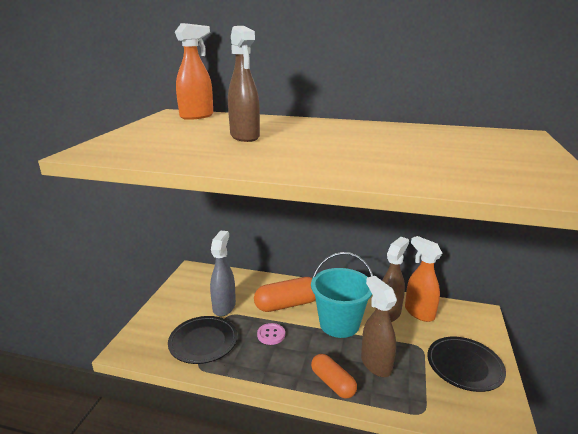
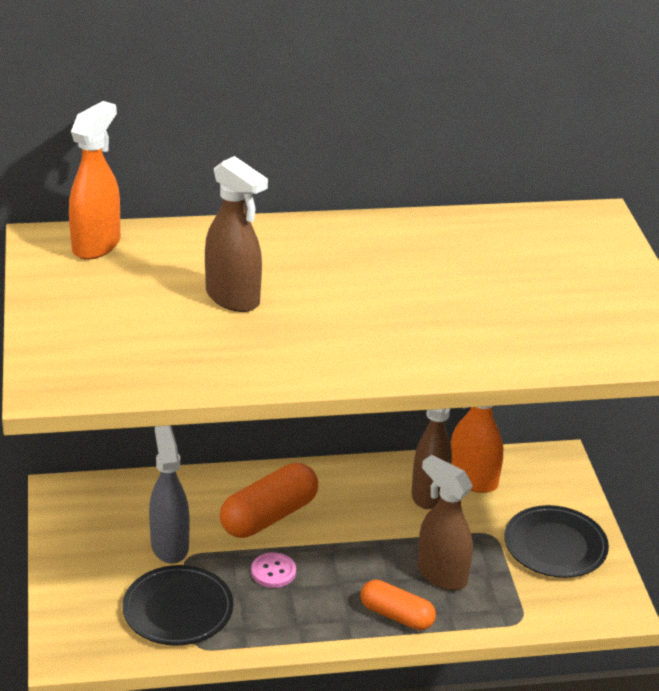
camera: 25 degrees left, 10 degrees up
turquoise bucket [311,252,373,338] -> none

